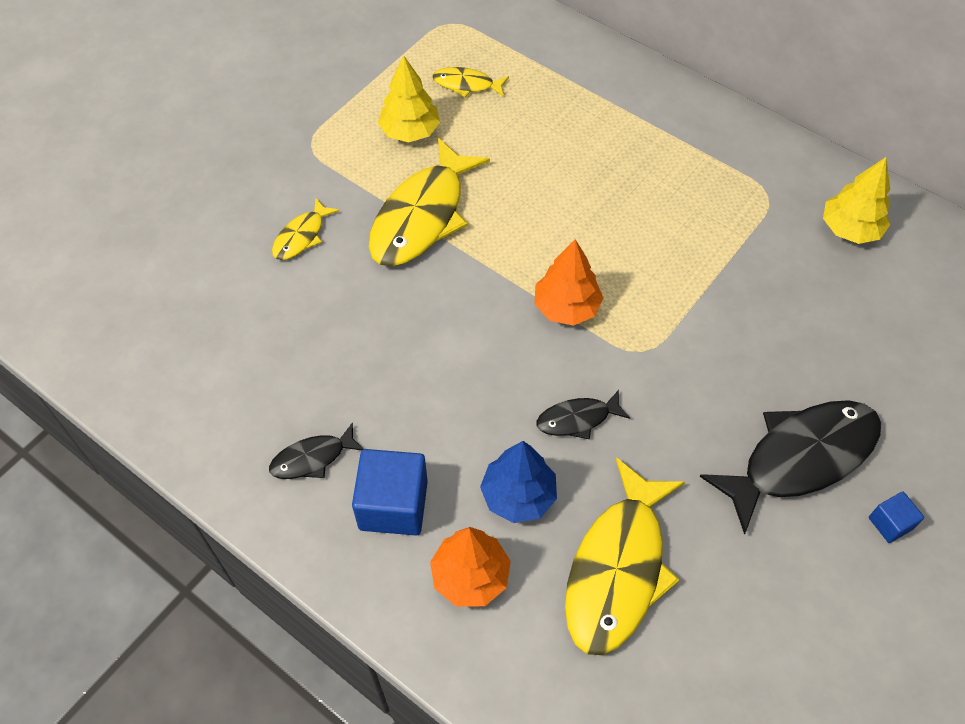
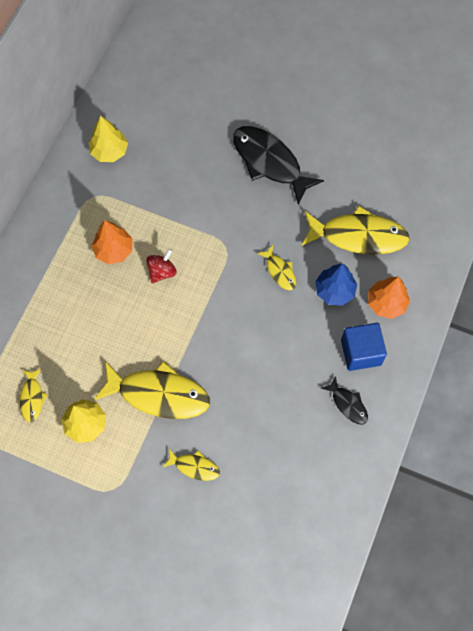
camera: 105 degrees left, 10 degrees up
orange tree [535,239,603,326] -> orange tree moved to [92,220,133,264]
black fish [537,390,630,439] -> yellow fish [257,245,296,291]
blue cube [869,492,924,543] -> none
none -> red spinning top [146,249,177,283]

